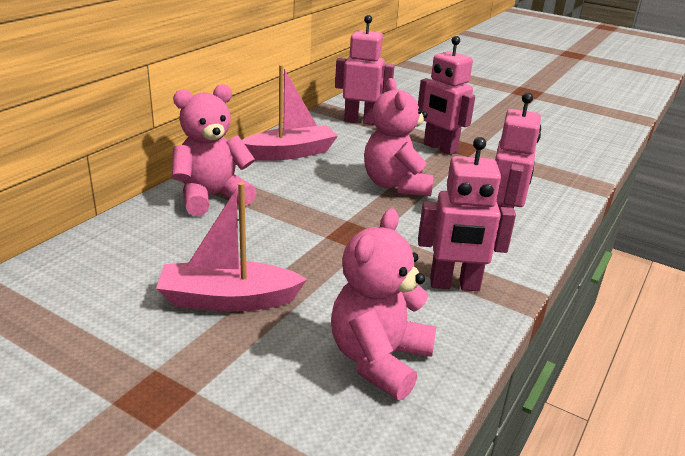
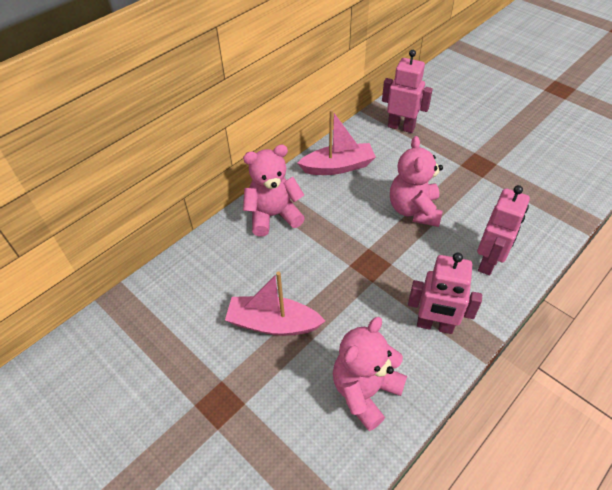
camera: 15 degrees right, 20 degrees up
pink robot [418,36,475,155] -> none

